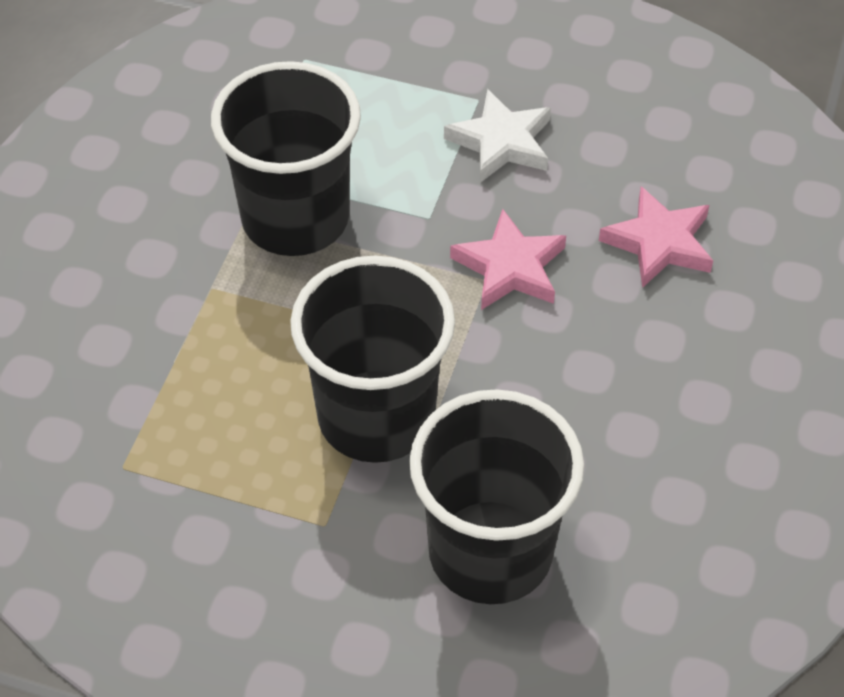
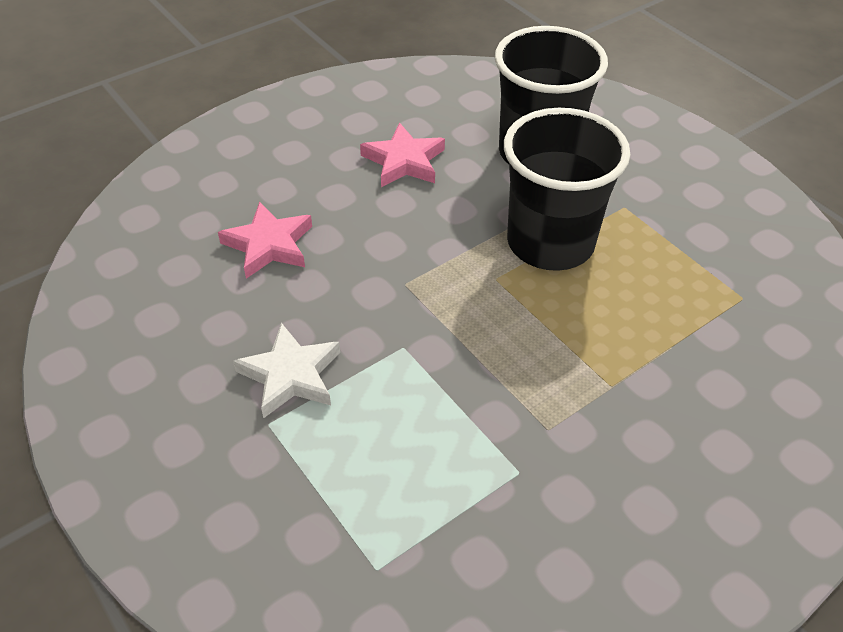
camera: 145 degrees left, 5 degrees down
black cup [211,61,361,256] -> none
pink star [450,209,566,310] -> pink star moved to [360,123,445,187]

